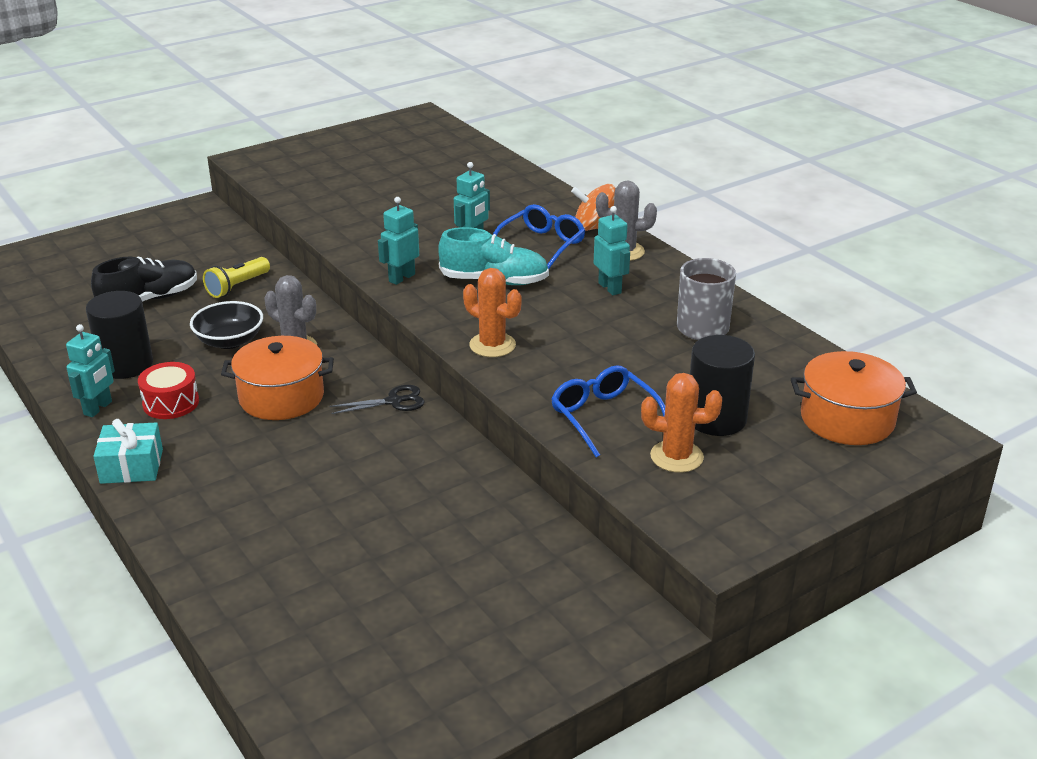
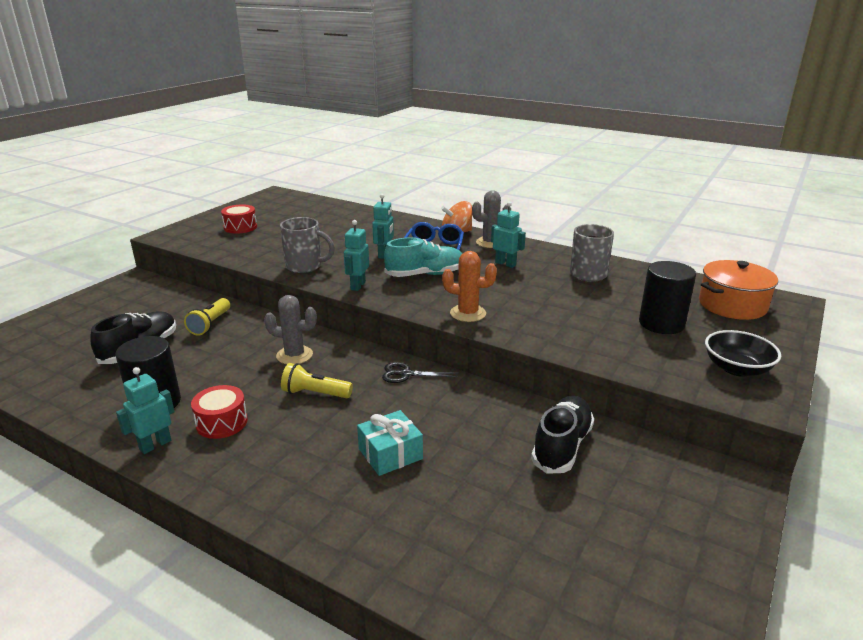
camera: 25 degrees left, 5 degrees down
turquoise robot [66,324,115,417] -> turquoise robot turned 135 degrees counterclockwise [116,367,175,454]
turquoise gift [93,419,163,484] -> turquoise gift moved to [357,410,423,476]
black bowl [190,301,263,349] -> black bowl moved to [705,330,781,377]
orange pot [221,336,334,420] -> yellow flashlight [281,363,353,398]
black scissors [330,385,425,414] -> black scissors turned 135 degrees counterclockwise [382,362,457,383]
blue glasses [551,365,665,457] -> none
orange cactus [641,373,722,473] -> none
none -> red drum [221,204,257,234]
none -> grey mug [280,217,335,273]
none -> black shoe [531,396,594,474]

